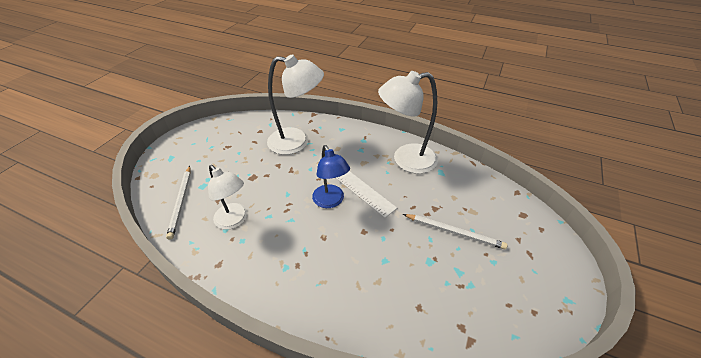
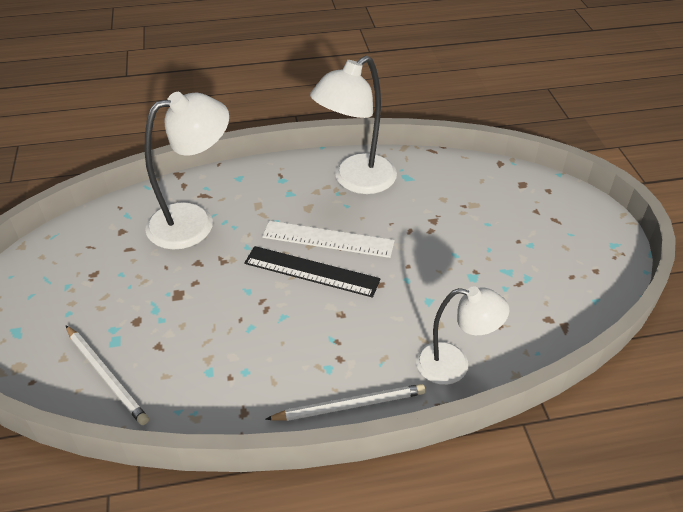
camera: 35 degrees left, 0 degrees up
white lamp [208,165,248,230] -> white lamp moved to [416,287,510,385]
blue lamp [312,145,350,208] -> black ruler [244,246,381,298]
white pencil [403,214,508,250] -> white pencil moved to [265,384,425,421]

